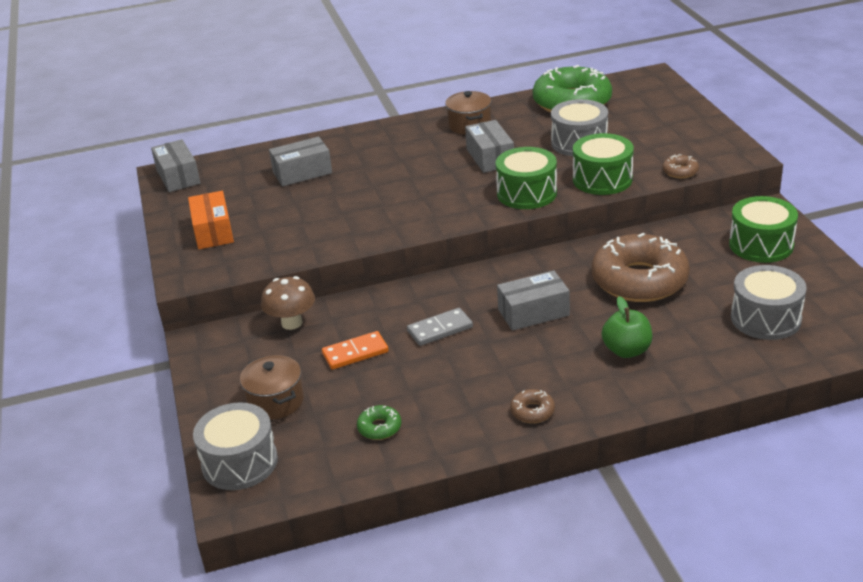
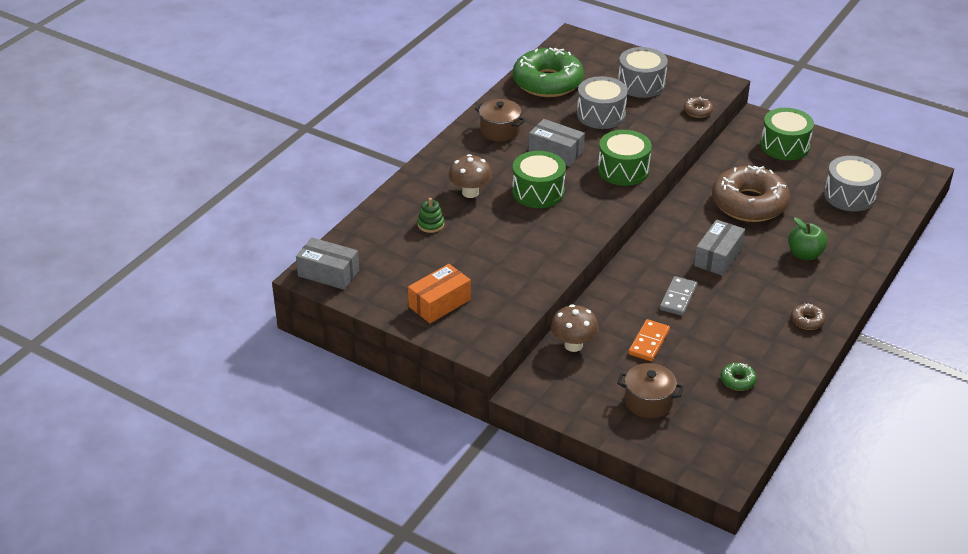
camera: 45 degrees left, 5 degrees up
orange box [188,191,234,249] -> orange box turned 75 degrees counterclockwise [408,264,471,323]
grey drum [193,402,278,490] -> grey drum moved to [618,47,668,98]
grey box [269,137,332,186] -> green stacking toy [418,198,445,233]
green drum [573,133,634,195] -> green drum moved to [512,151,566,208]
none -> brown mushroom [449,154,492,198]

